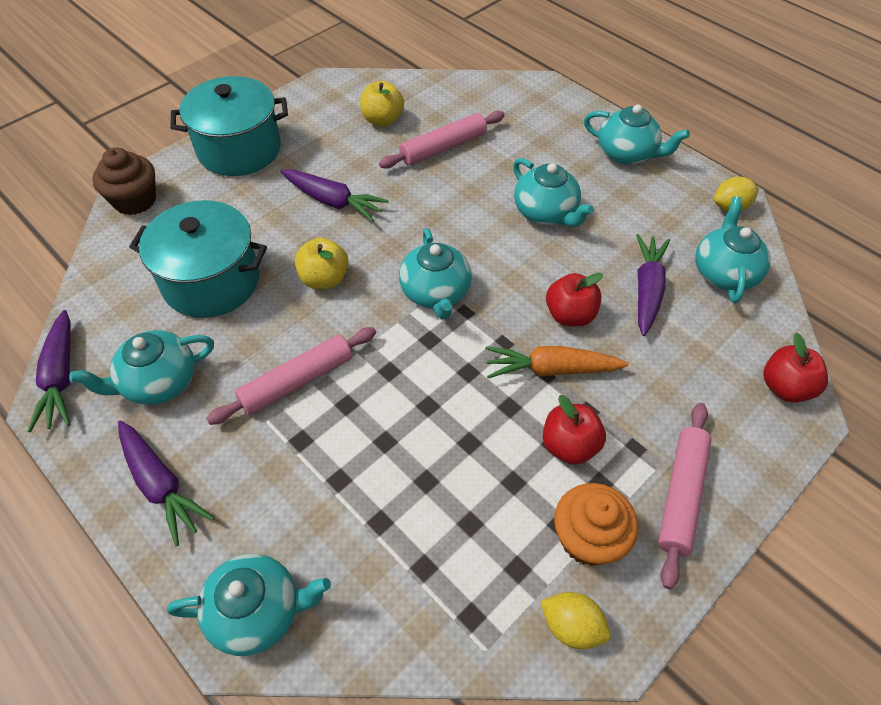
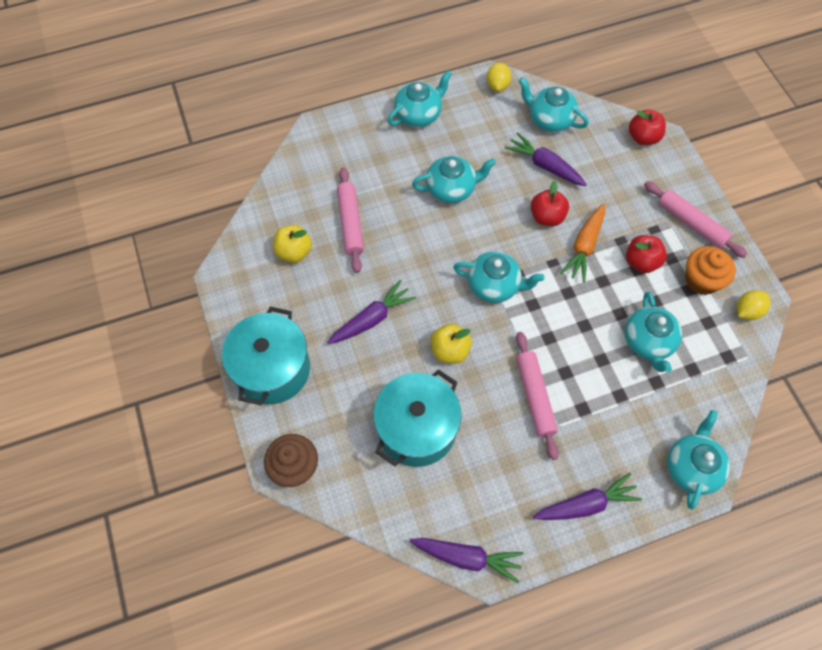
camera: 65 degrees left, 10 degrees up
turquoise teapot [69,330,214,405] -> turquoise teapot moved to [625,292,682,372]

